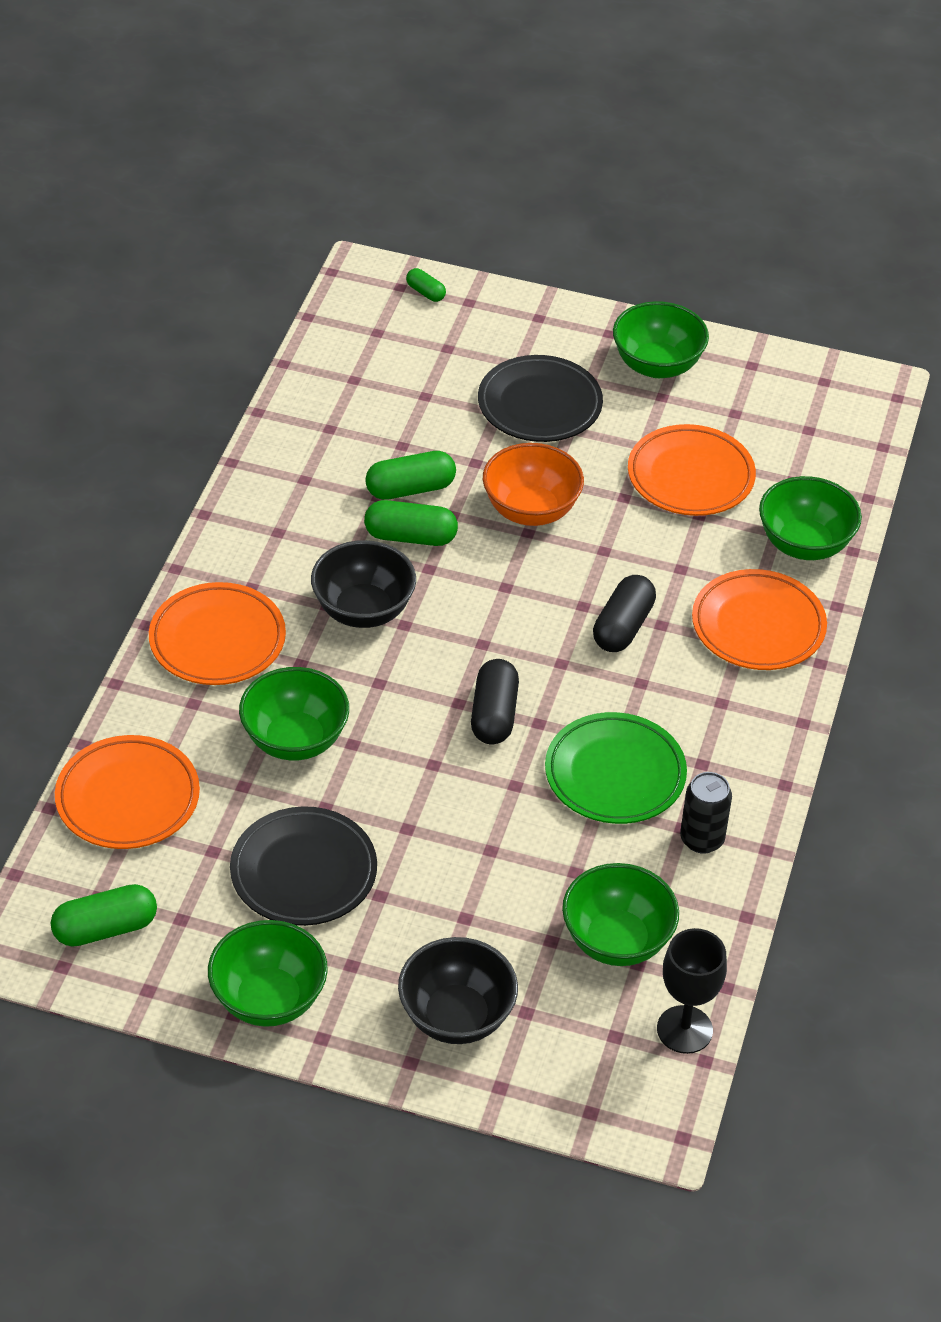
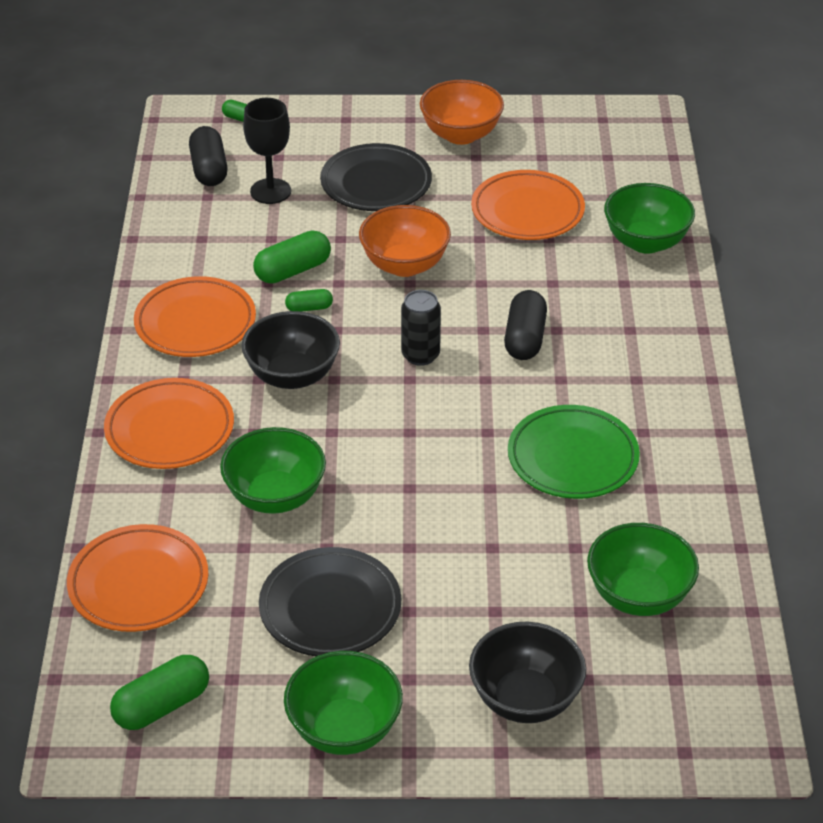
camera: 15 degrees left, 5 degrees down
green capsule [364,500,458,546] -> green capsule [285,289,333,312], size x0.56
black capsule [471,659,519,744] -> black capsule moved to [189,126,228,186]
green bowl [613,301,709,378] -> orange bowl [420,80,504,145]
black goblet [657,928,727,1054] -> black goblet moved to [243,98,291,204]
black can [680,772,732,853] -> black can moved to [401,290,441,366]
orange plate [692,569,827,670] -> orange plate moved to [134,276,256,357]

